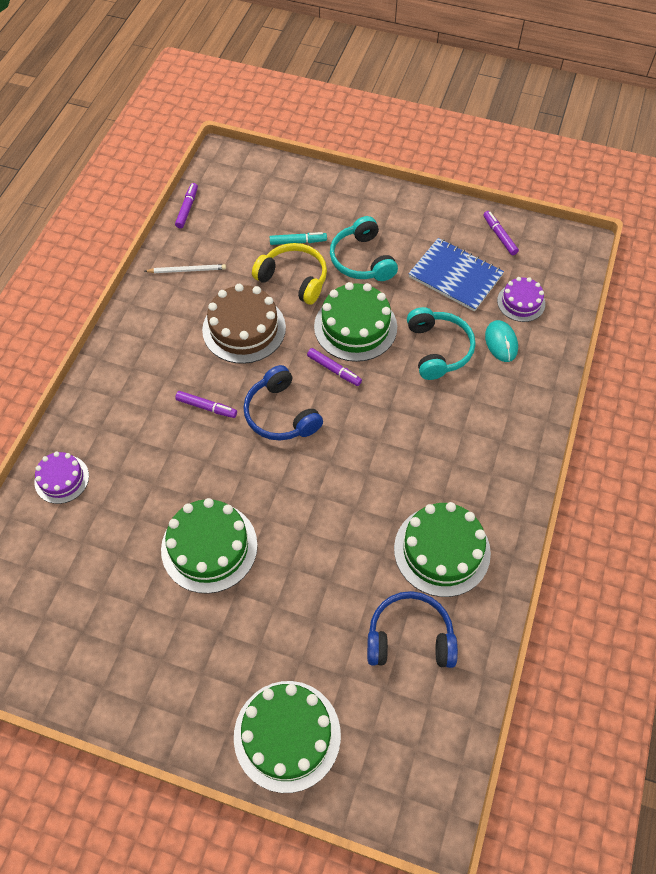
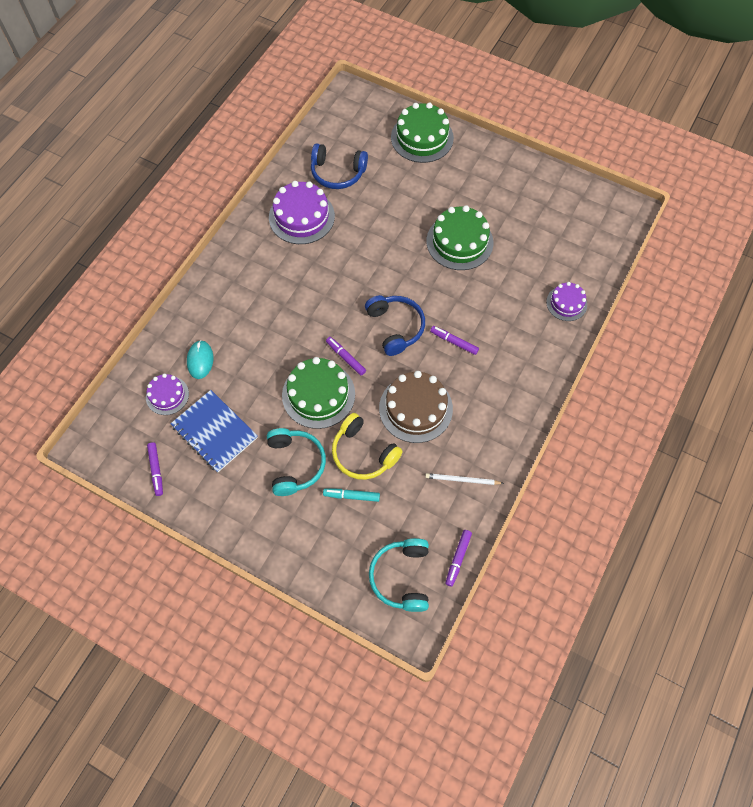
camera: 170 degrees left, 5 degrees up
green cake [394,502,491,597] -> purple cake [269,181,335,244]
turquoise headphones [407,307,475,380] -> turquoise headphones moved to [369,538,429,612]

